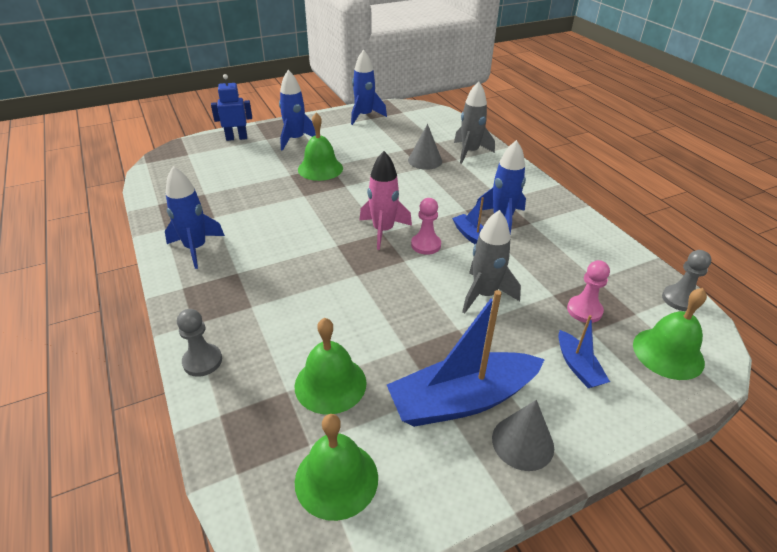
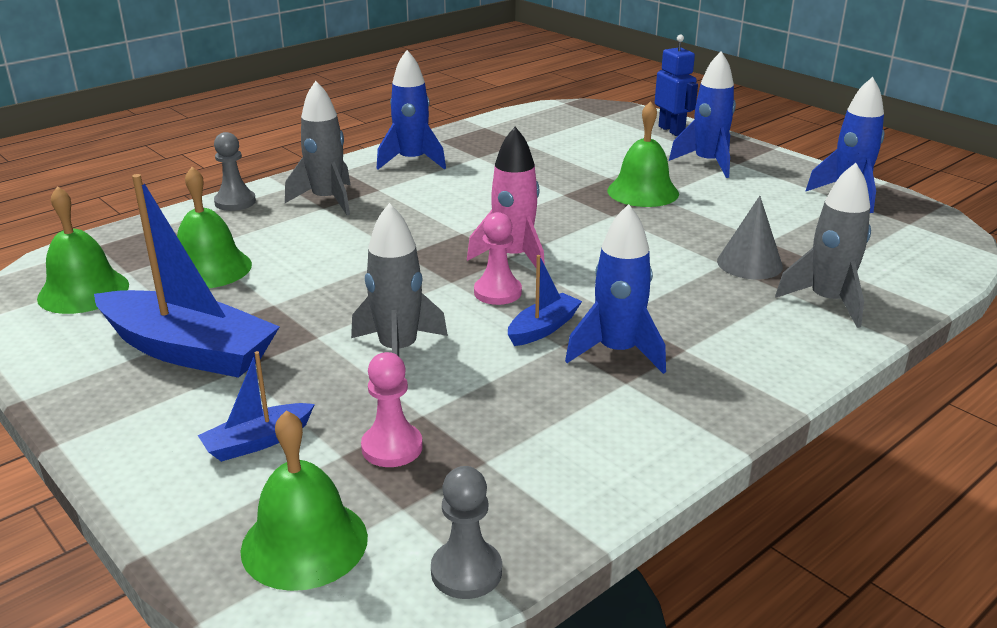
camera: 75 degrees right, 10 degrees down
blue boat [387,290,545,427] -> blue boat turned 150 degrees clockwise [94,174,280,378]
grey cone [492,400,554,471] -> none
none -> grey rocket [285,81,350,215]

